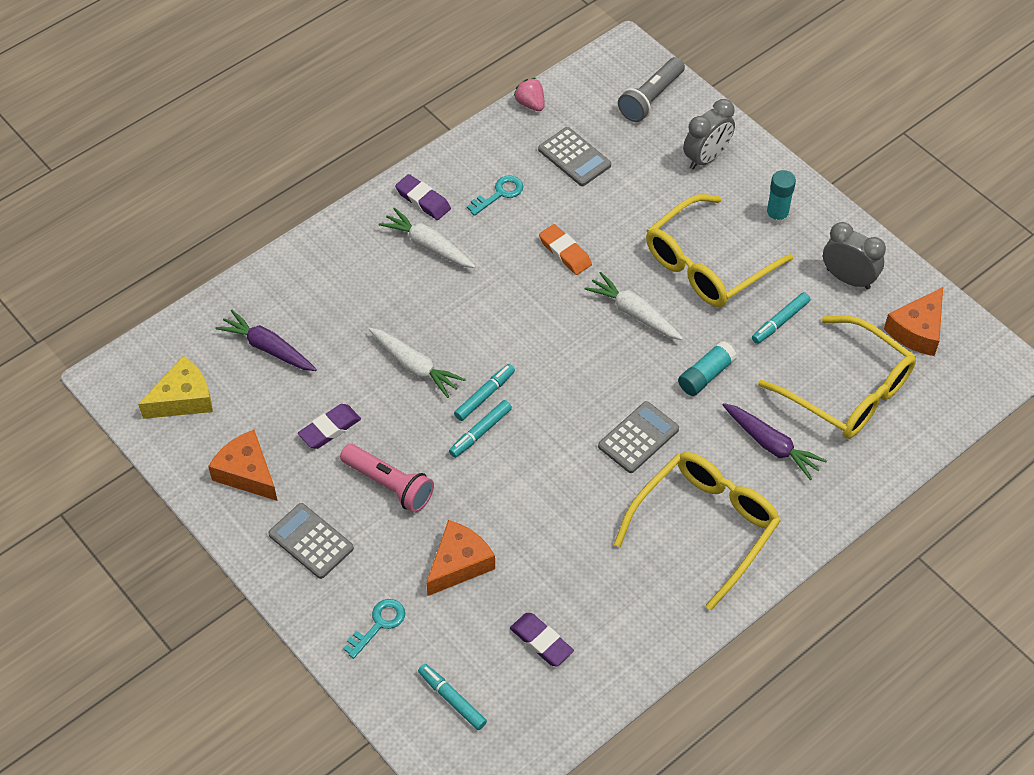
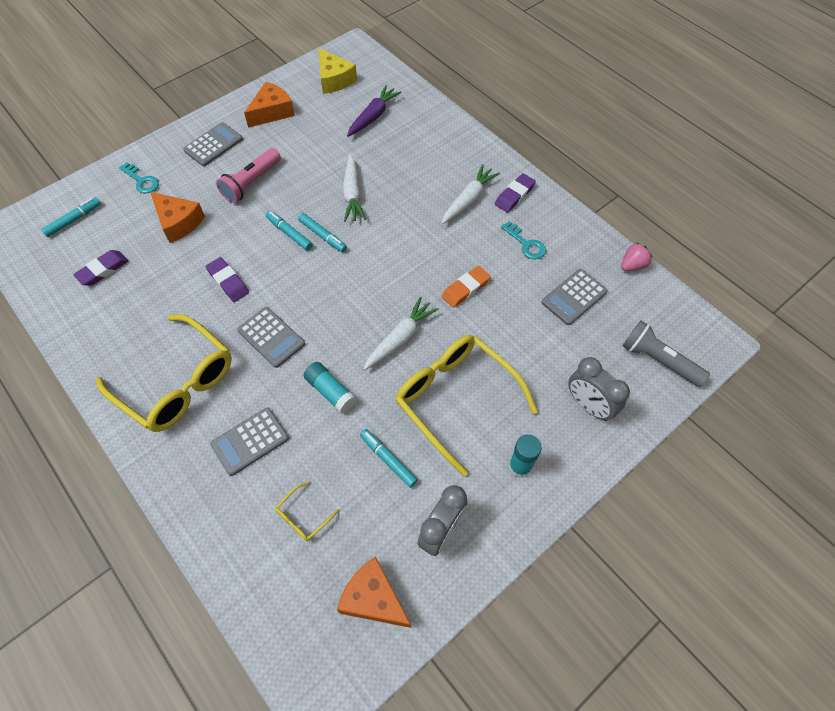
camera: 90 degrees right, 5 degrees up
purple eraser [298,404,361,449] -> purple eraser moved to [206,257,249,302]
white carrot [369,328,466,398] -> white carrot turned 45 degrees counterclockwise [343,155,366,222]
purple carrot [723,403,827,480] -> grey calculator [210,407,289,476]
yellow glasses [758,315,916,439] -> yellow glasses [275,481,339,541], size x0.41

